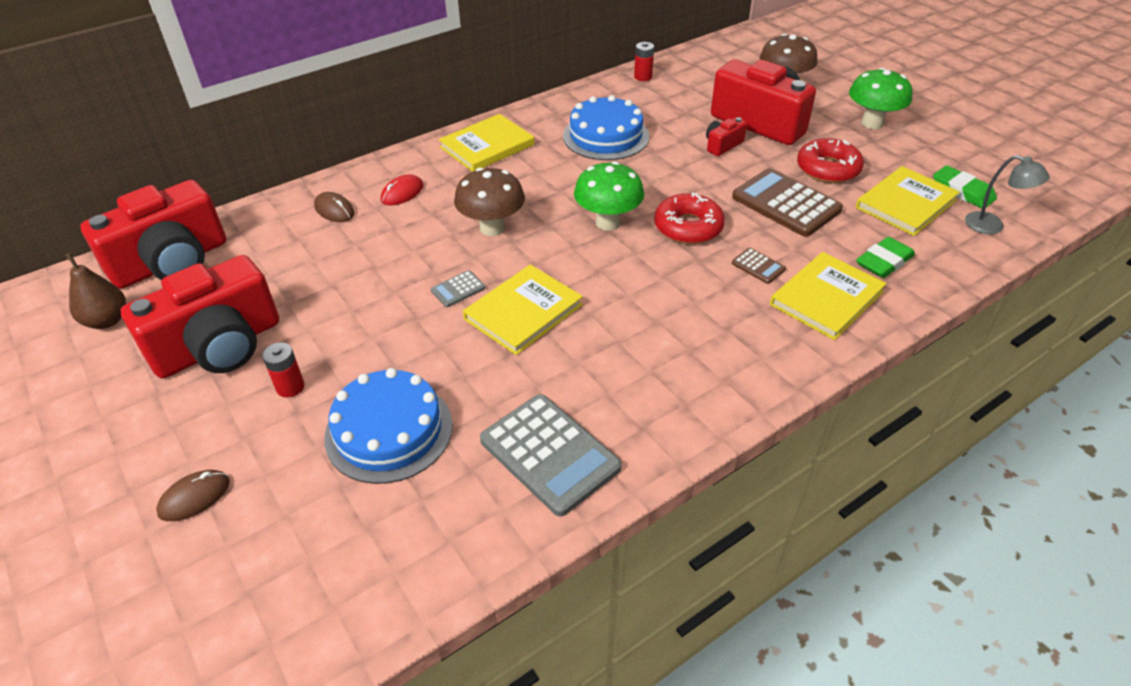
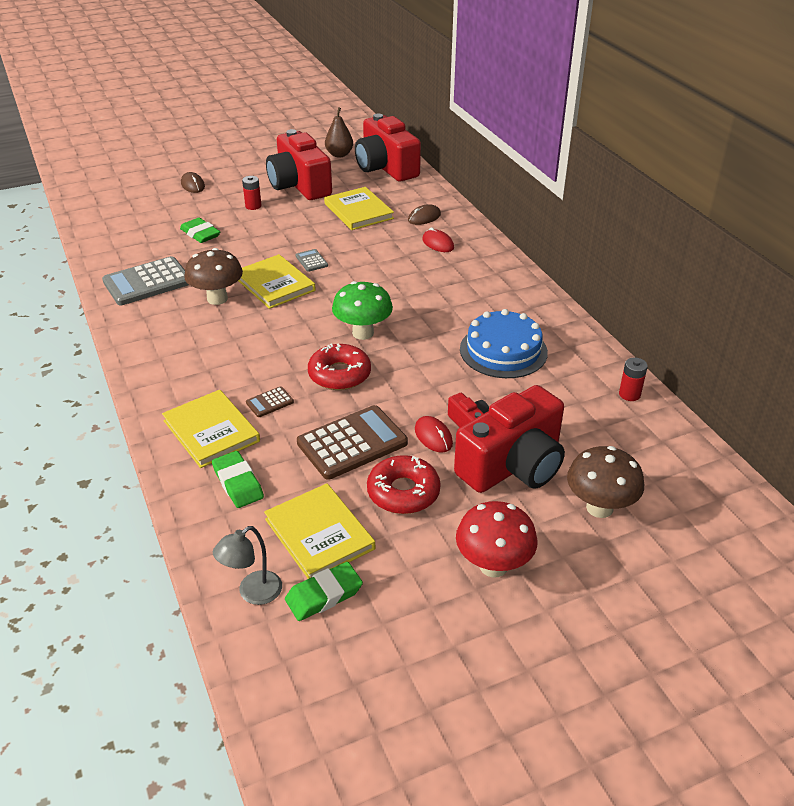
camera: 100 degrees right, 5 degrees down
blue cake [324,368,453,484] -> green eraser [180,218,220,243]
yellow book [439,114,534,172] -> yellow book moved to [324,187,394,230]
brown mushroom [454,168,525,236] -> brown mushroom moved to [184,248,243,305]
green mushroom [849,68,913,129] -> red mushroom [456,501,538,577]
none -> red mouse [415,416,453,453]

